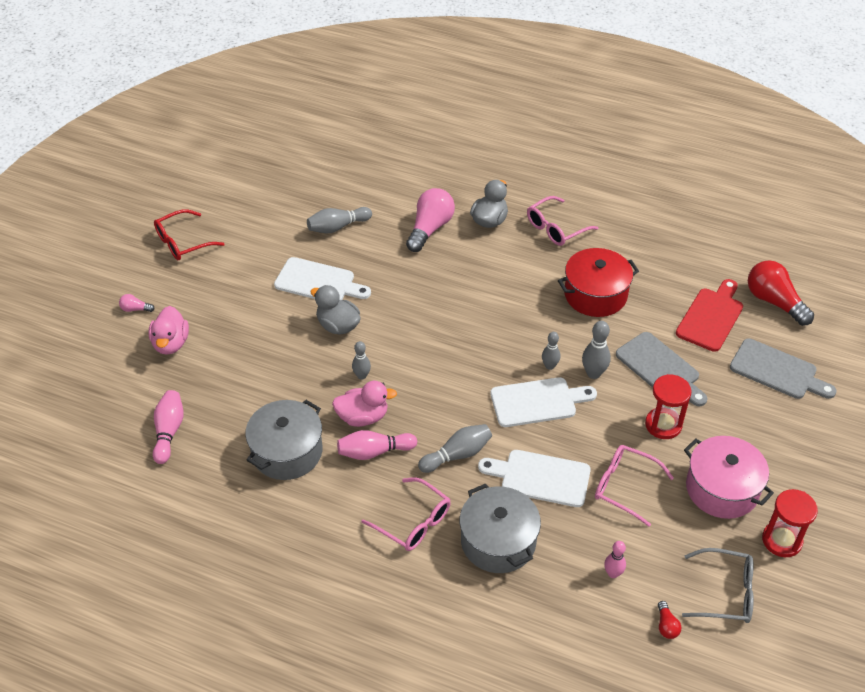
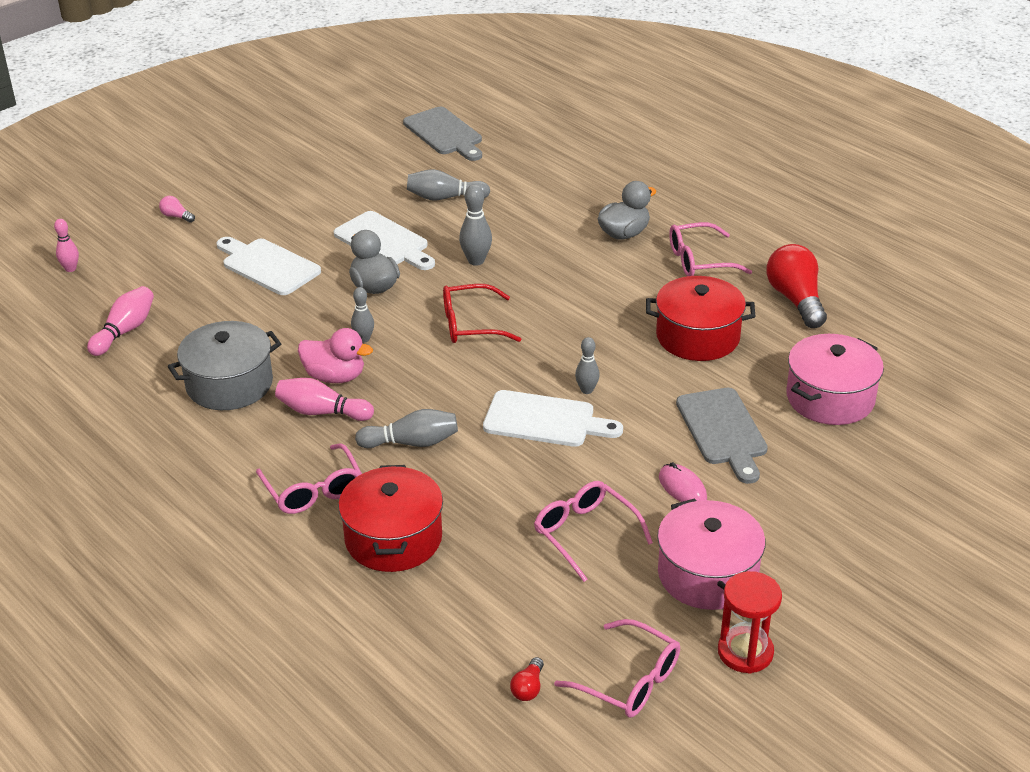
camera: 25 degrees right, 10 degrees down
pink duck [148,306,189,354] -> none
red glasses [154,209,225,260] -> red glasses moved to [443,284,521,343]
pink light bulb [406,188,455,252] -> none
grey pot [460,484,541,573] -> red pot [338,465,443,572]
white cutting board [478,450,591,507] -> white cutting board moved to [217,237,321,295]
grey bowling pin [582,321,611,379] -> grey bowling pin moved to [459,184,492,266]
pink bowling pin [604,541,626,578] -> pink bowling pin moved to [54,219,79,272]
red hourglass [645,374,692,439] -> pink mouse [659,462,707,502]
red cutting board [676,279,743,352] -> pink pot [786,334,884,425]
grey glasses [682,548,754,623] -> pink glasses [554,619,680,718]
grey cutting board [730,338,837,399] -> grey cutting board moved to [403,107,482,161]
red light bulb [748,260,814,326] -> red light bulb moved to [766,244,827,328]

